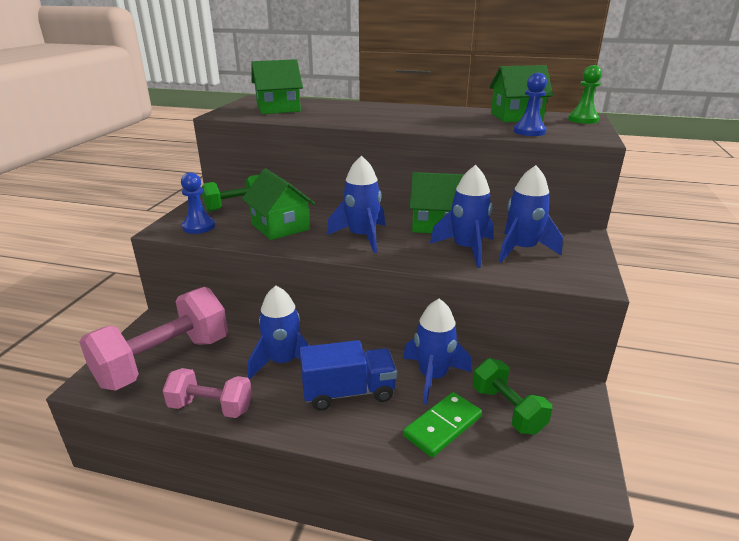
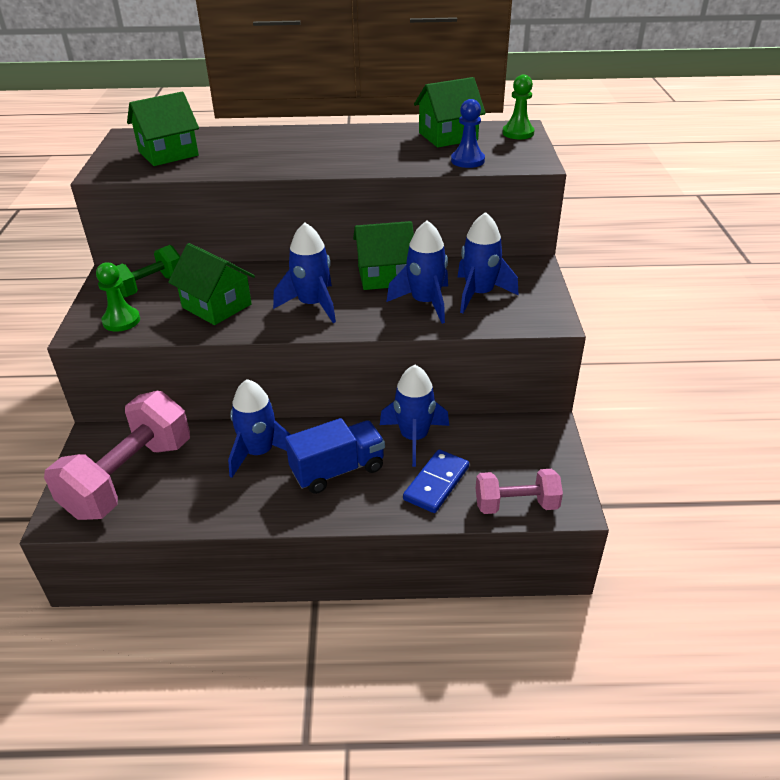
camera: 15 degrees left, 10 degrees up
pink dumbbell [162,368,252,418] -> pink dumbbell moved to [476,469,563,514]
blue pawn [181,172,215,234] -> green pawn [96,262,140,332]
green domino [403,392,482,457] -> blue domino [403,449,469,513]
green dumbbell [473,358,552,435] -> none

